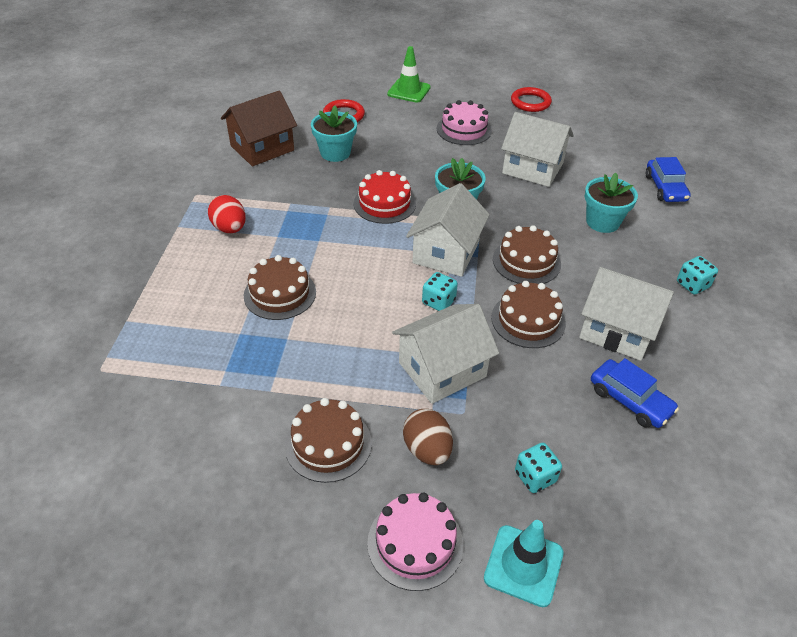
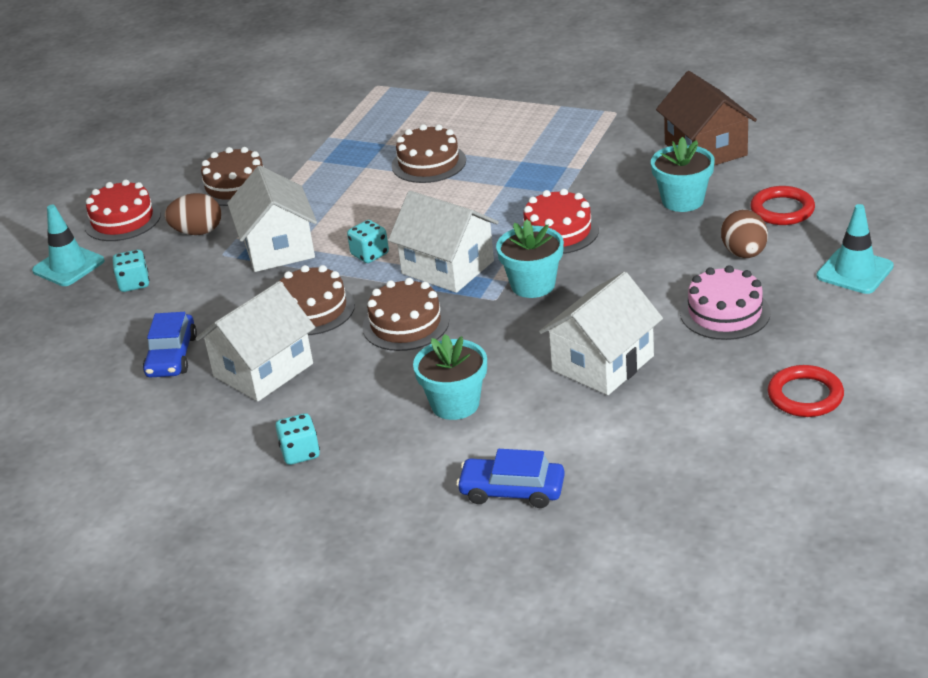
camera: 110 degrees right, 10 degrees down
red egg [208,195,246,233] -> none
pink cake [367,492,464,591] -> red cake [84,180,161,241]
green traffic cone [387,46,431,103] -> turquoise traffic cone [817,204,894,294]
blue car [591,358,679,428] -> blue car turned 60 degrees counterclockwise [143,312,197,377]
none -> brown egg [721,210,768,258]

